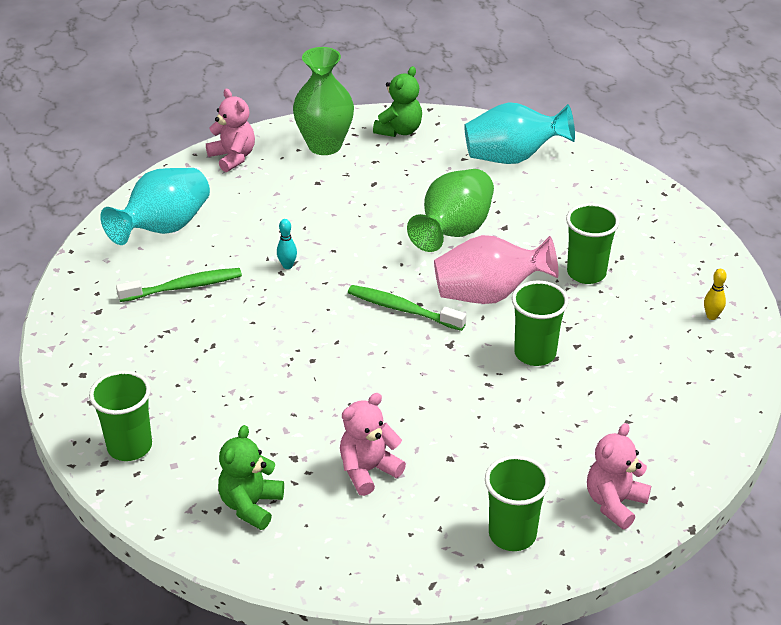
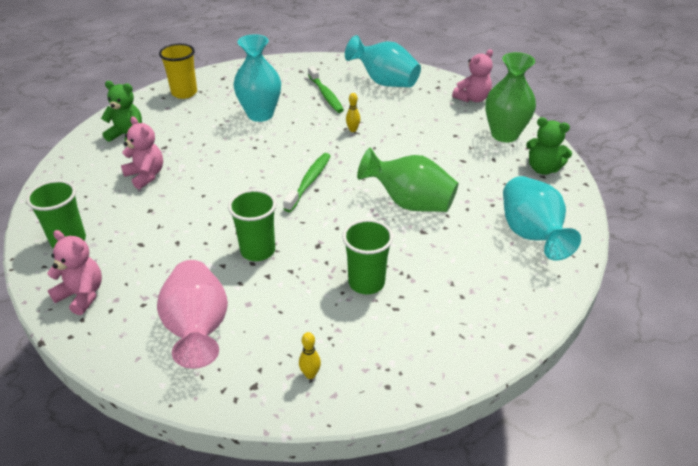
camera: 85 degrees right, 0 degrees up
green cup [89,370,152,461] -> yellow cup [159,43,197,99]
turquoise bowling pin [277,219,297,269] -> yellow bowling pin [346,93,360,132]
pink vase [434,235,559,304] -> pink vase moved to [157,260,228,369]
none -> turquoise vase [233,34,281,122]

